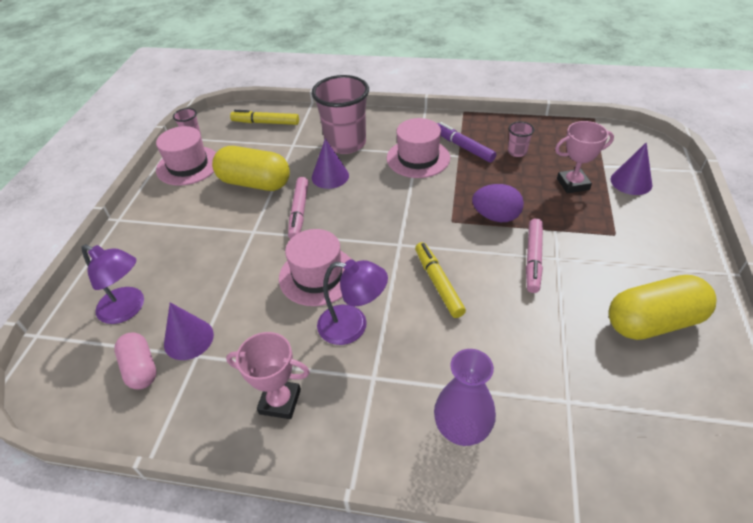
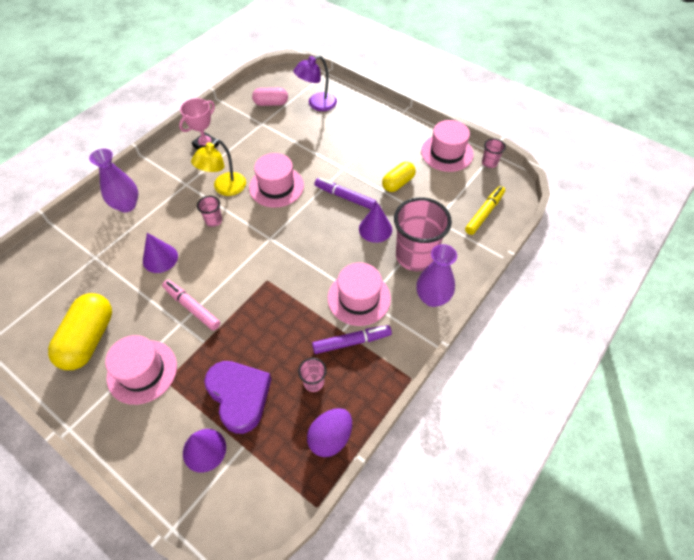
camera: 115 degrees right, 10 degrees up
purple cone [164,302,214,360] -> purple cone moved to [143,233,178,273]
yellow capsule [212,146,290,191] -> yellow capsule [382,162,416,192], size x0.61
pink marker [288,177,309,239] -> purple marker [314,178,377,210]
purple lamp [317,259,388,345] -> yellow lamp [191,139,246,196]
yellow marker [415,242,466,318] -> none
purple egg [472,184,524,222] -> purple egg moved to [307,408,352,457]
pink trophy [555,121,614,194] -> purple heart [204,361,272,434]
none -> pink hat [105,335,177,405]
none -> pink cup [197,196,222,227]
none -> purple vase [416,244,457,307]

